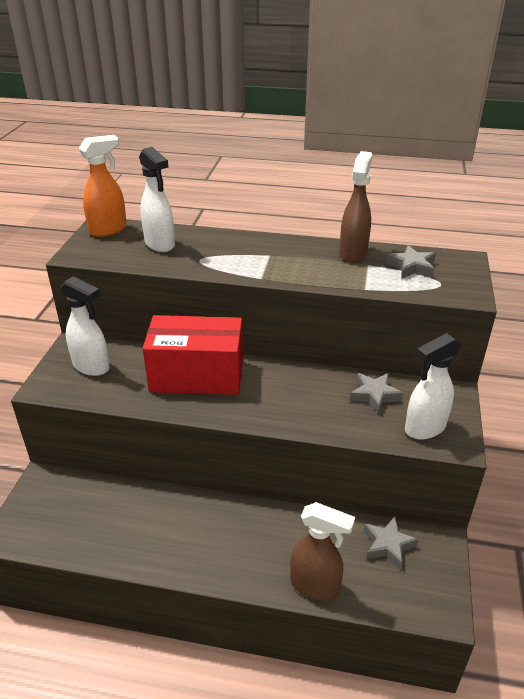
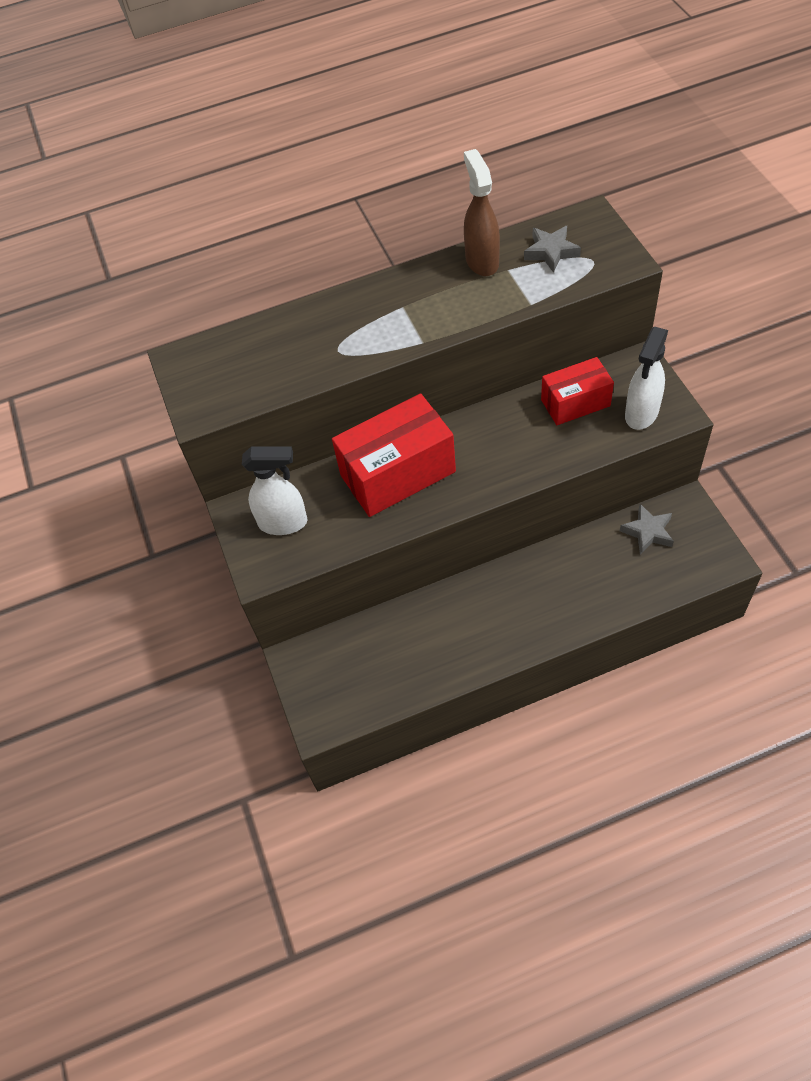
camera: 25 degrees left, 20 degrees up
orange spray bottle [78,135,127,237] -> none
white spray bottle [139,147,175,252] -> none
brown spray bottle [290,502,355,600] -> none
grey star [350,373,403,414] -> red box [541,357,614,425]

